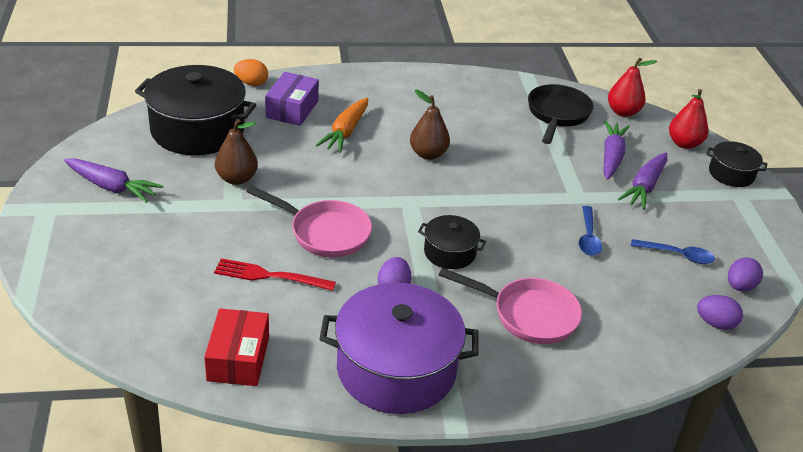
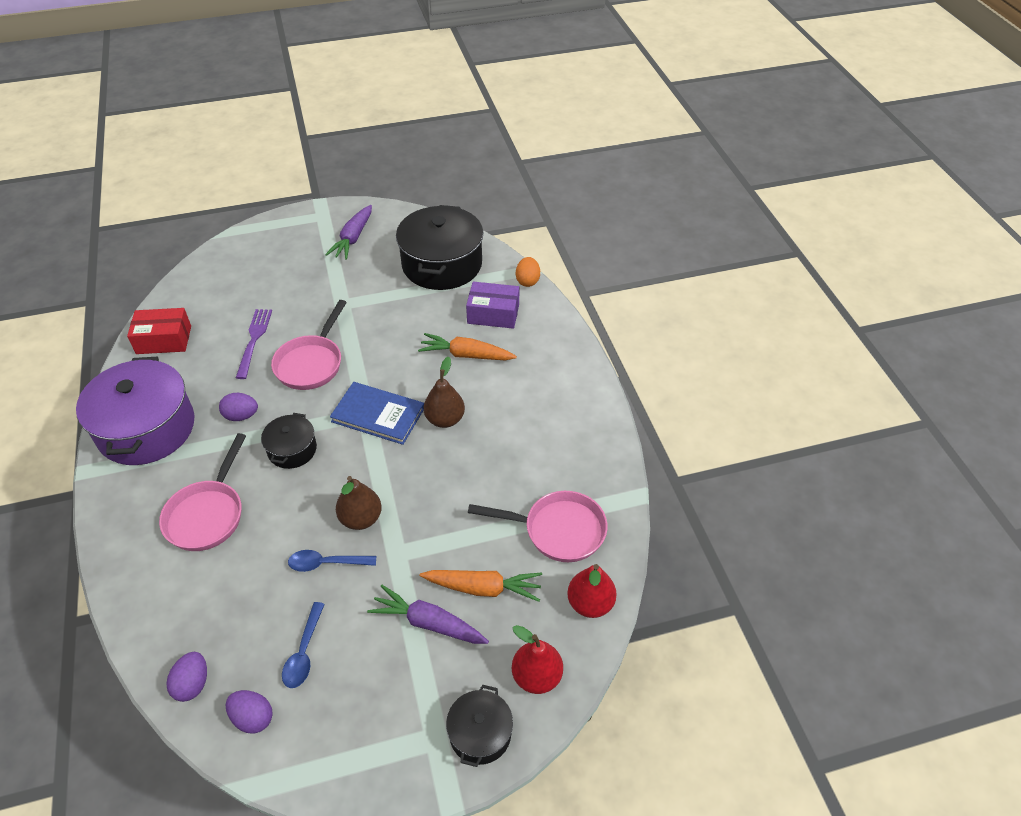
camera: 85 degrees right, 10 degrees up
red fork [214,258,336,291] -> purple fork [236,309,272,379]
brown pear [215,119,258,185] -> brown pear moved to [336,476,382,530]
black pan [528,84,594,144] -> pink pan [468,491,608,562]
purple carrot [603,121,630,180] -> orange carrot [420,570,542,602]
none -> blue book [330,382,424,445]

